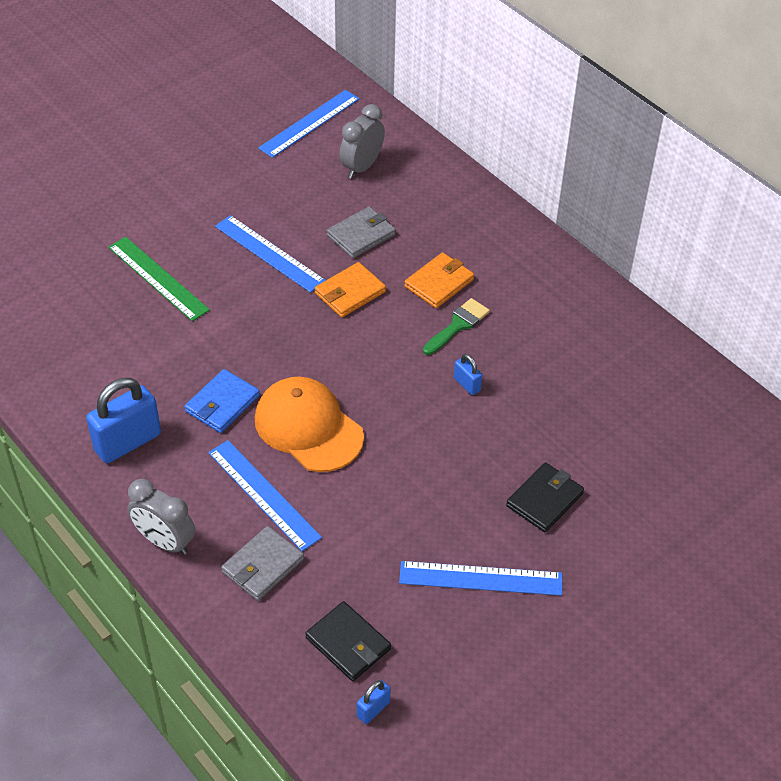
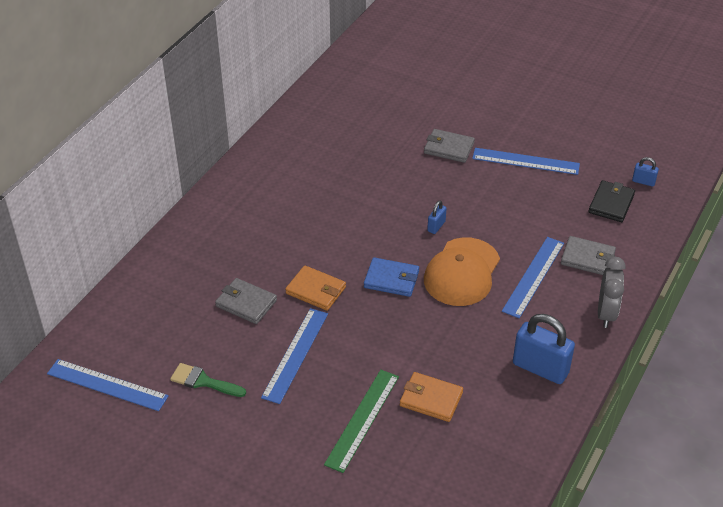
camera: 110 degrees left, 5 degrees down
blue wallet [184,369,260,433] -> blue wallet moved to [364,257,419,297]
grey clock [339,104,385,179] -> none
blue ruler [399,561,562,596] -> blue ruler turned 60 degrees counterclockwise [472,148,580,175]
orange wallet [404,253,474,308] -> orange wallet moved to [400,372,463,422]
green brush [423,298,490,355] -> green brush moved to [170,363,246,397]
blue padlock [454,354,482,395] -> blue padlock moved to [427,201,447,234]
black wallet [506,462,584,532] -> grey wallet [424,129,475,163]

